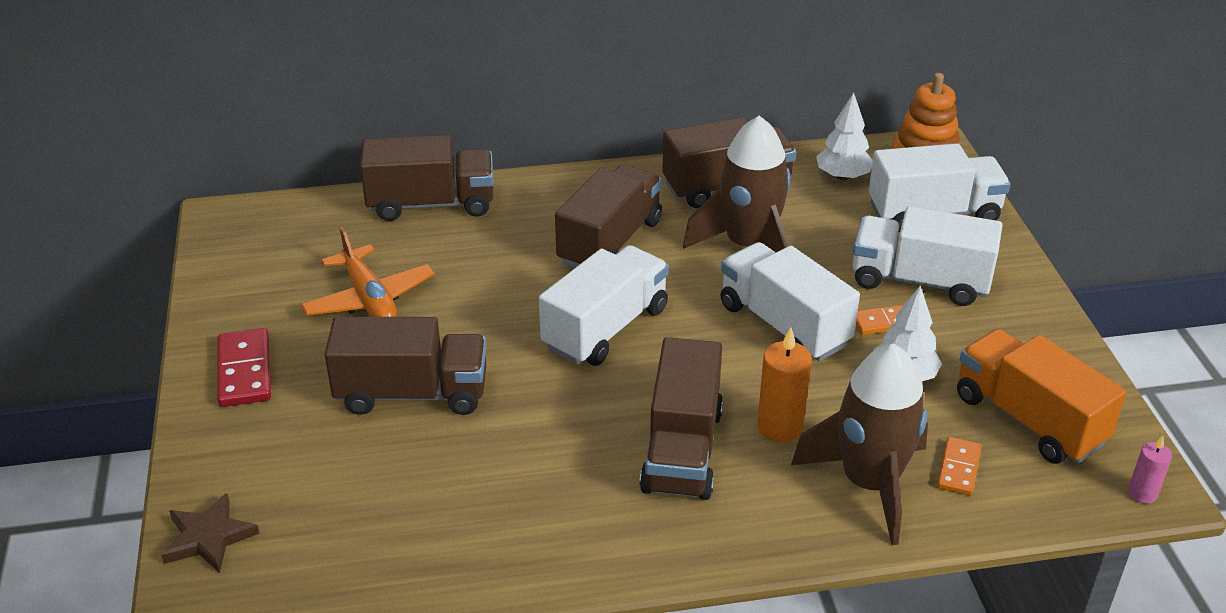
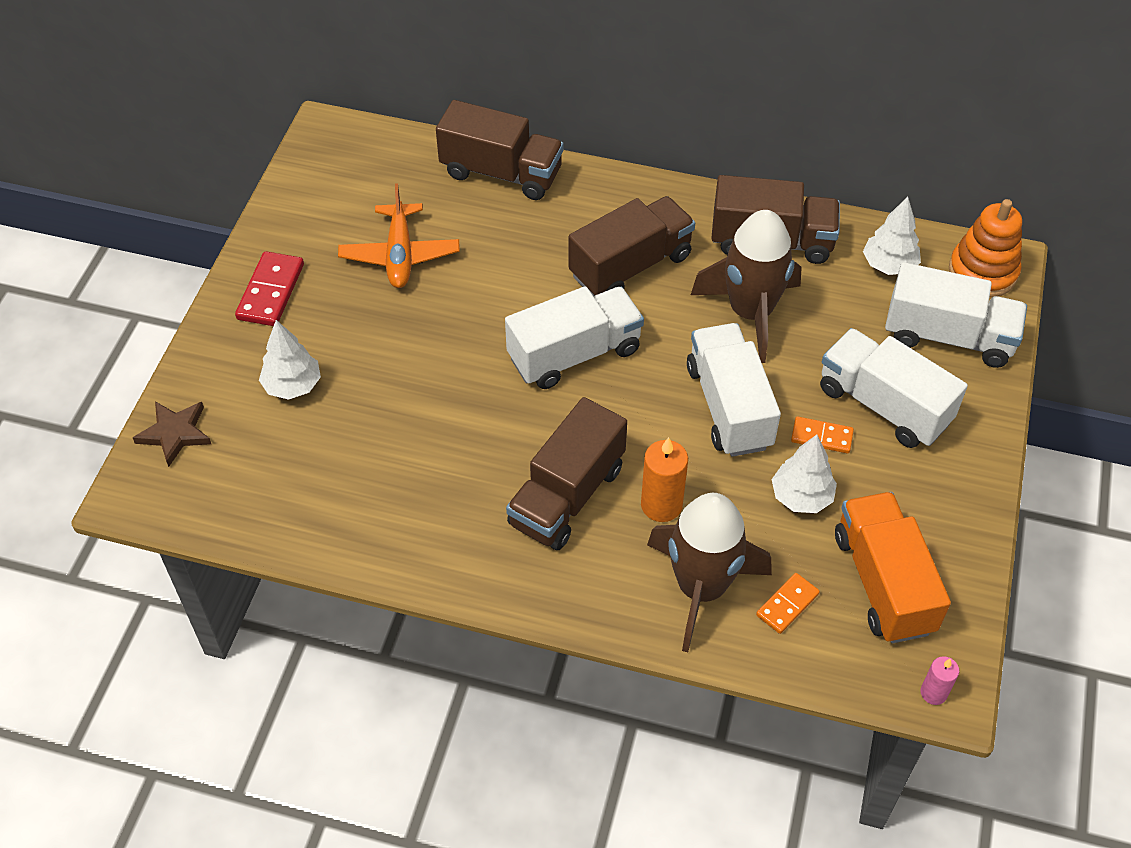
camera: 25 degrees right, 15 degrees up
brown truck [325,317,487,415] -> none
none -> white tree [259,320,321,400]

